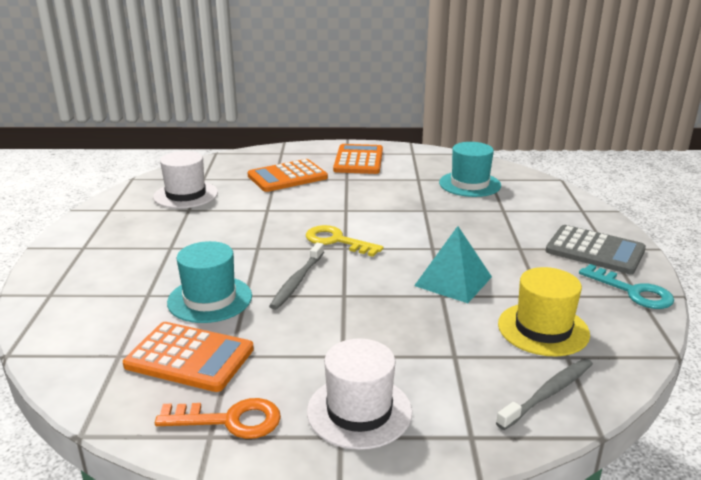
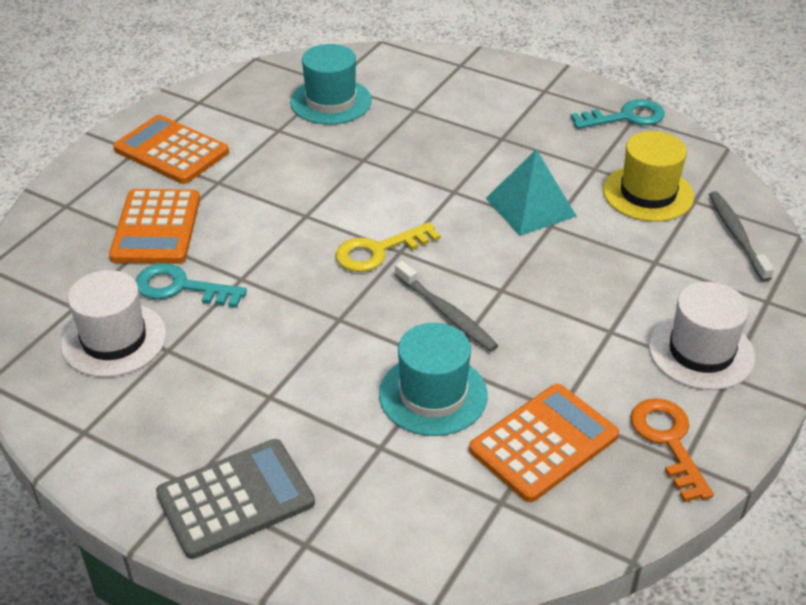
camera: 60 degrees left, 15 degrees up
orange key [155,398,281,439] -> orange key turned 45 degrees counterclockwise [630,398,714,502]
grey calculator [546,225,646,274] -> grey calculator moved to [156,439,315,559]
none -> turquoise key [136,263,247,308]

